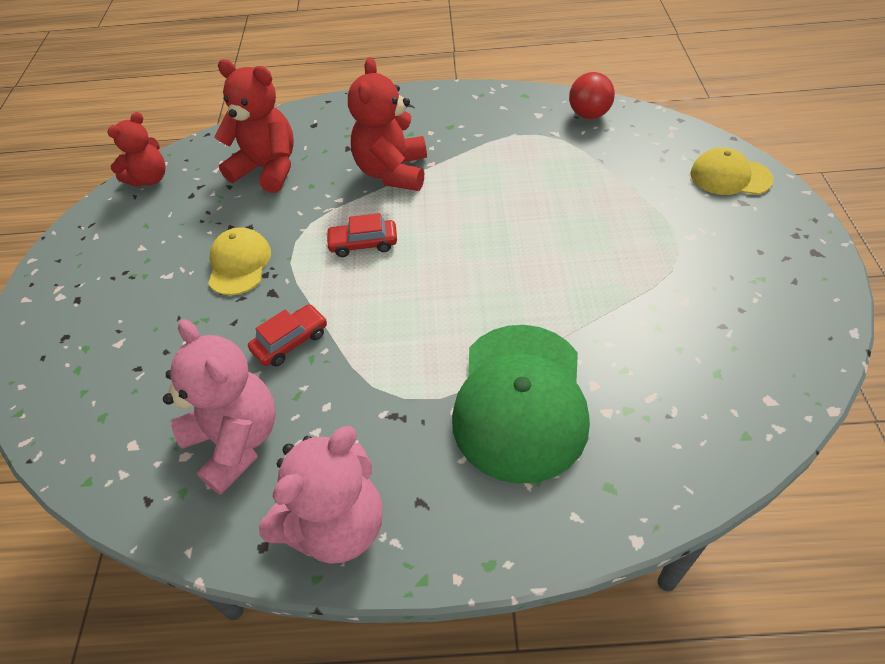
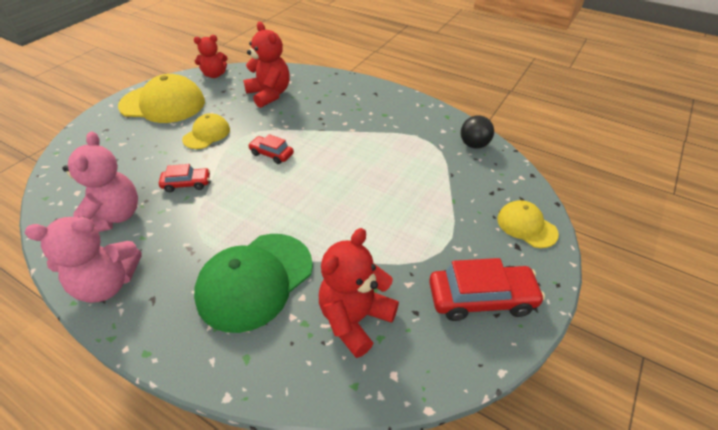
camera: 30 degrees right, 5 degrees down
red teddy bear [348,57,427,191] -> red teddy bear moved to [319,228,399,358]
red ball [569,72,615,119] -> black ball [461,115,494,149]
none -> yellow cap [118,74,205,123]
none -> red car [429,258,545,321]

